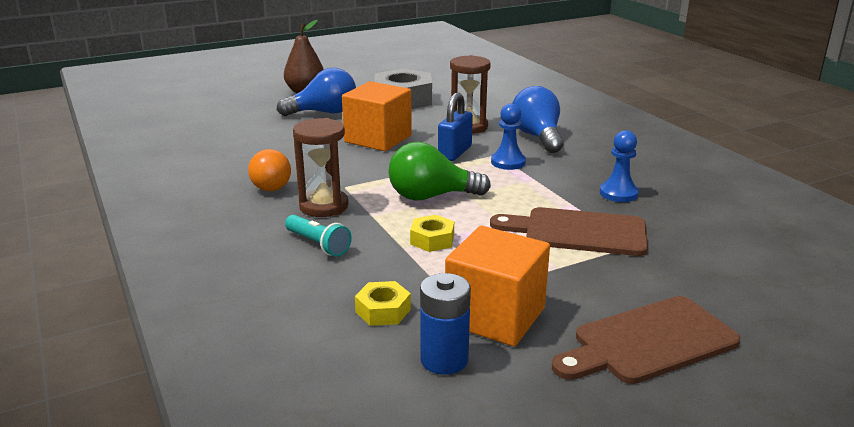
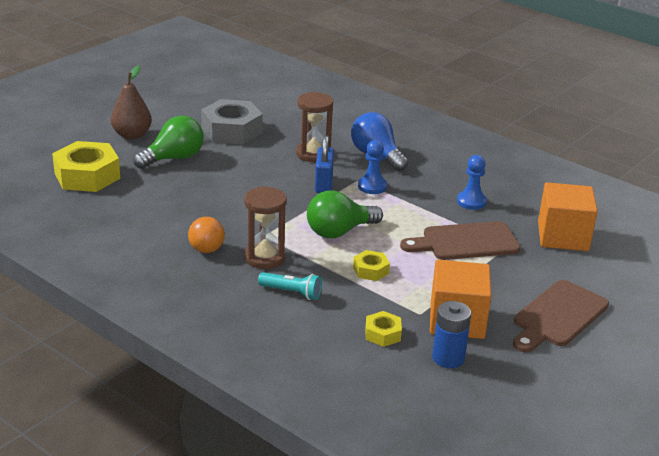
camera: 25 degrees left, 5 degrees up
blue light bulb [277,68,356,116] -> green light bulb [133,116,204,169]
orange cube [342,81,412,151] -> orange cube moved to [538,182,598,251]
none -> yellow nut [52,141,120,192]

